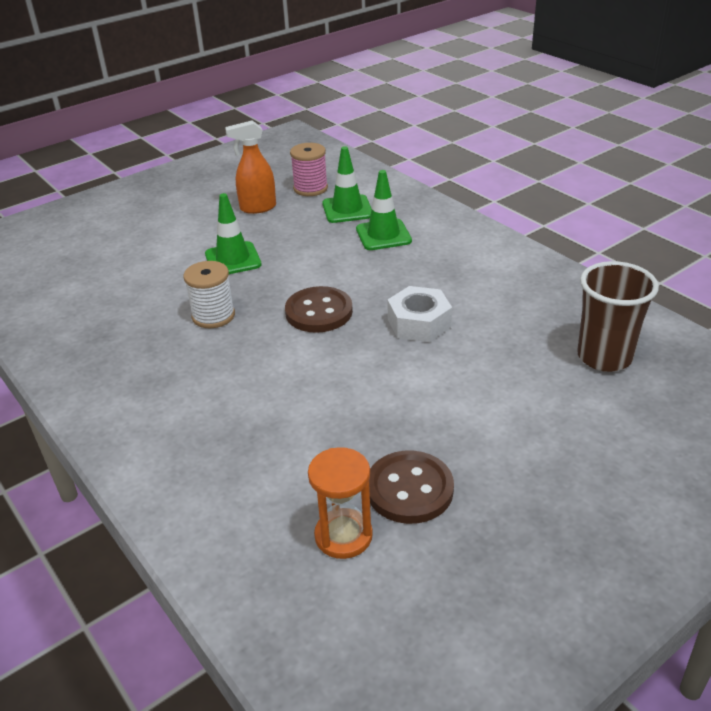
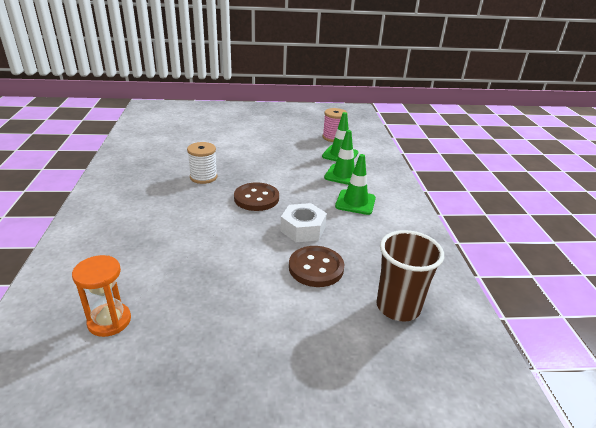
camera: 30 degrees right, 5 degrees down
green traffic cone [205,193,262,274] -> green traffic cone moved to [335,154,376,215]
orange spray bottle [225,120,276,214] -> none
brown button [369,451,454,524] -> brown button moved to [289,246,345,287]

